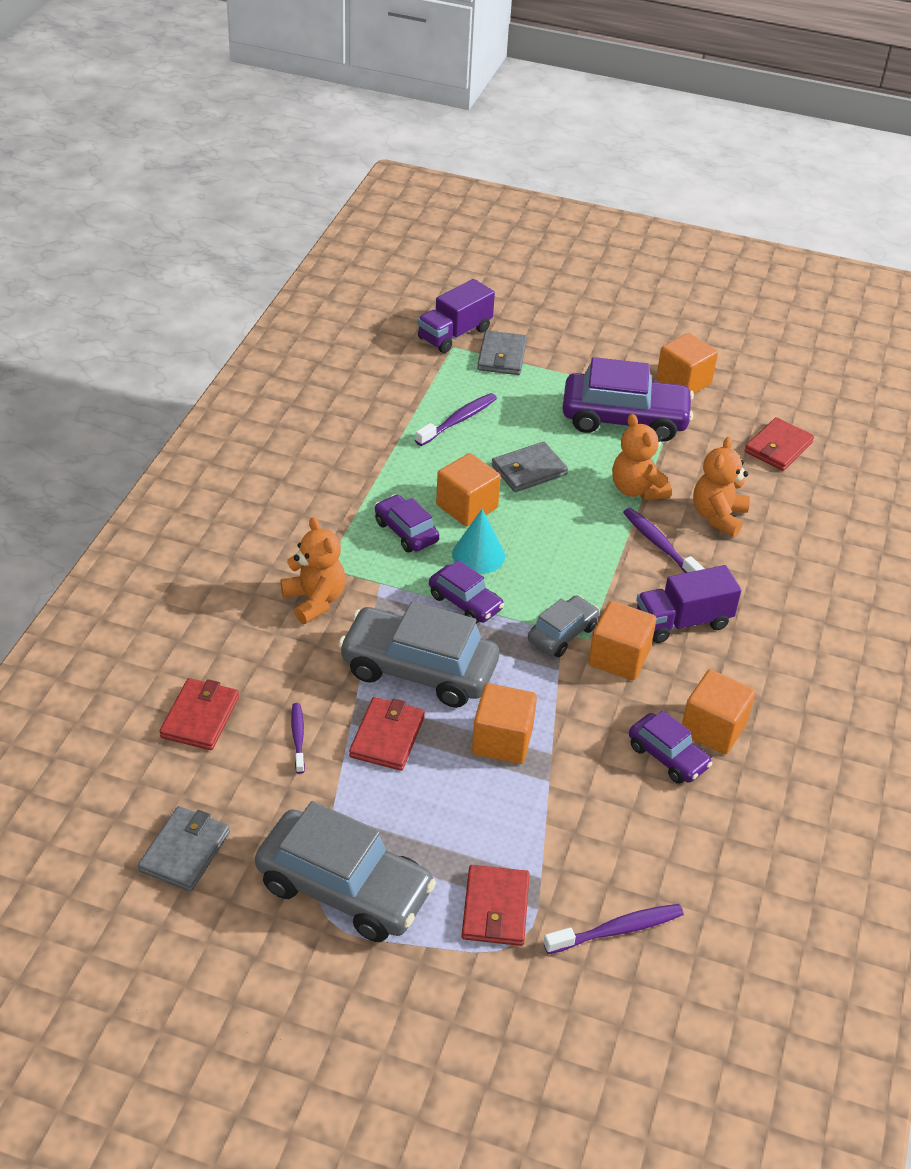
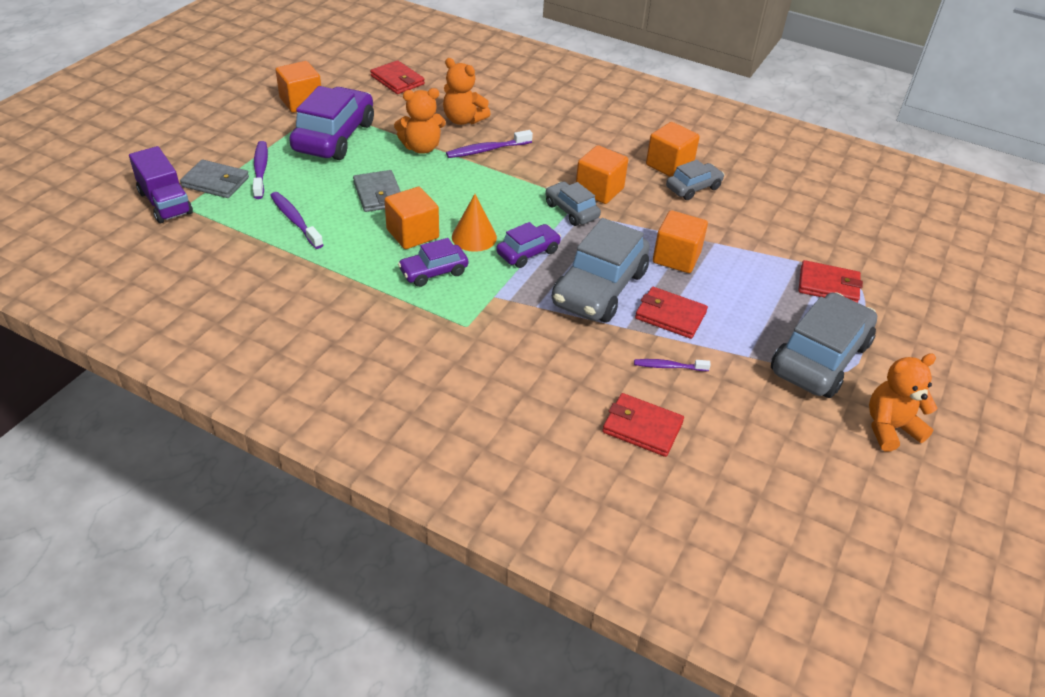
camera: 80 degrees left, 0 degrees up
grey wallet [138,806,230,892] -> none
orange teddy bear [281,517,345,624] -> orange teddy bear moved to [869,353,938,452]
turquoise cone [452,509,505,574] -> orange cone [452,194,497,252]
purple toothbrush [543,904,684,954] -> purple toothbrush moved to [253,141,268,199]
purple car [629,710,713,784] -> grey car [666,160,725,200]
purple truck [636,565,741,643] -> none

